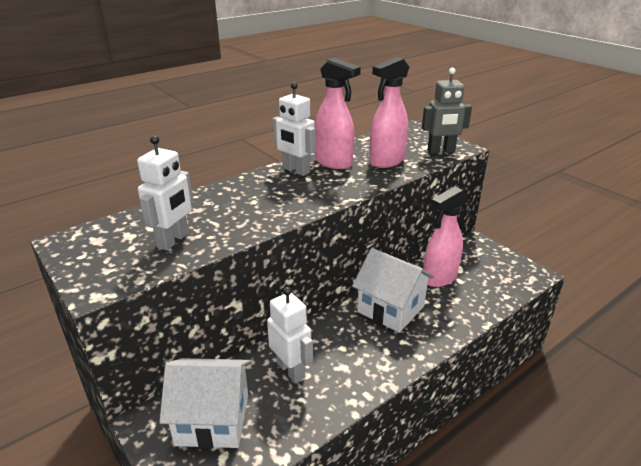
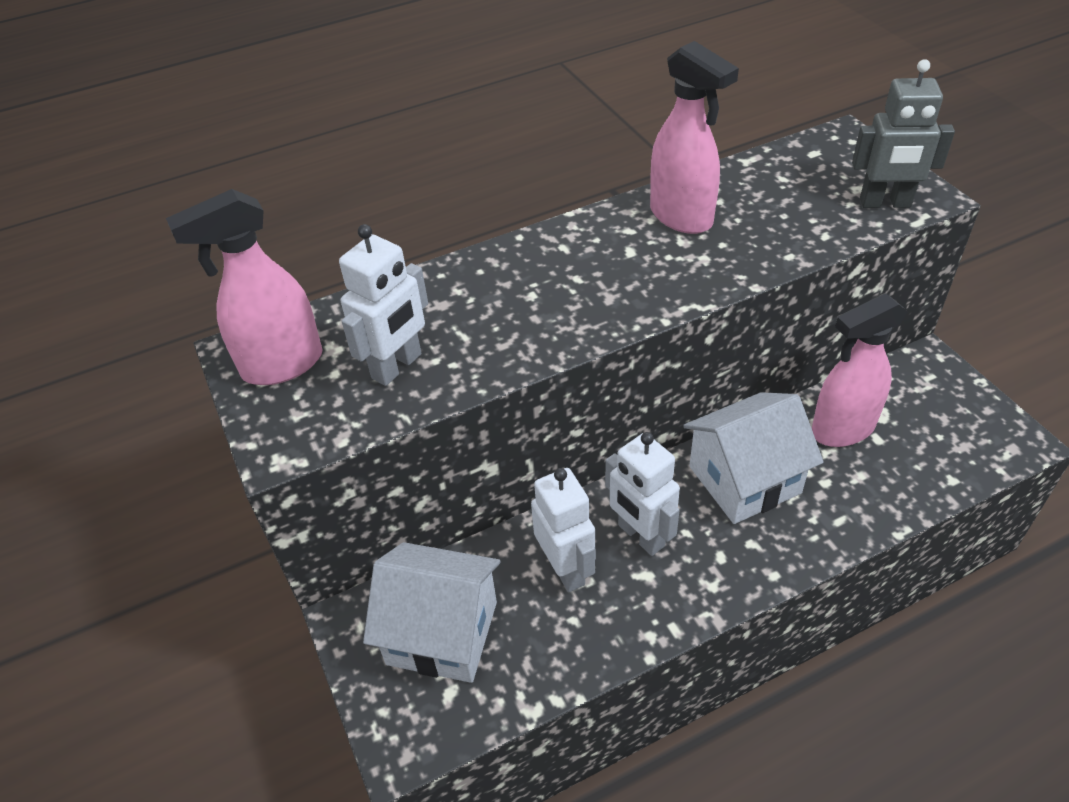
camera: 15 degrees right, 15 degrees up
white robot [273,82,316,176] -> white robot moved to [605,432,680,556]
white house [352,248,434,333] -> white house turned 75 degrees counterclockwise [683,392,824,524]
pink spray bottle [369,57,409,168] -> pink spray bottle moved to [166,189,323,385]

